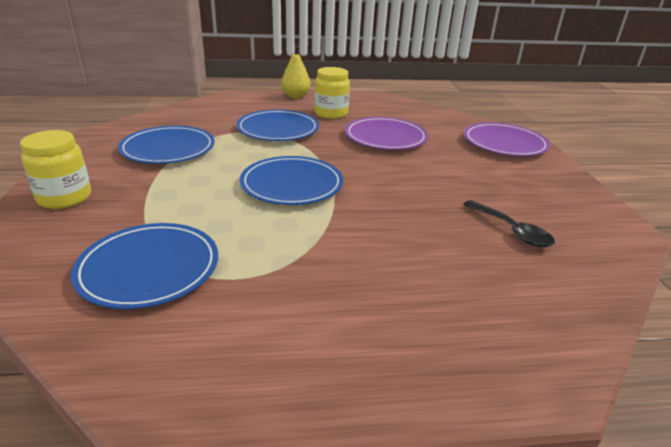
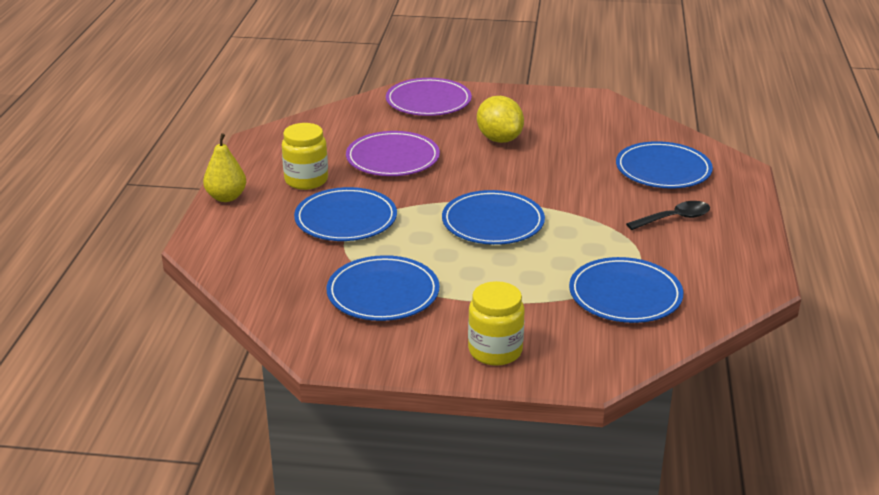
camera: 75 degrees left, 0 degrees up
black spoon [463,200,555,247] -> black spoon moved to [626,201,710,230]
none -> yellow lemon [477,96,524,143]
none -> blue plate [616,141,713,188]

